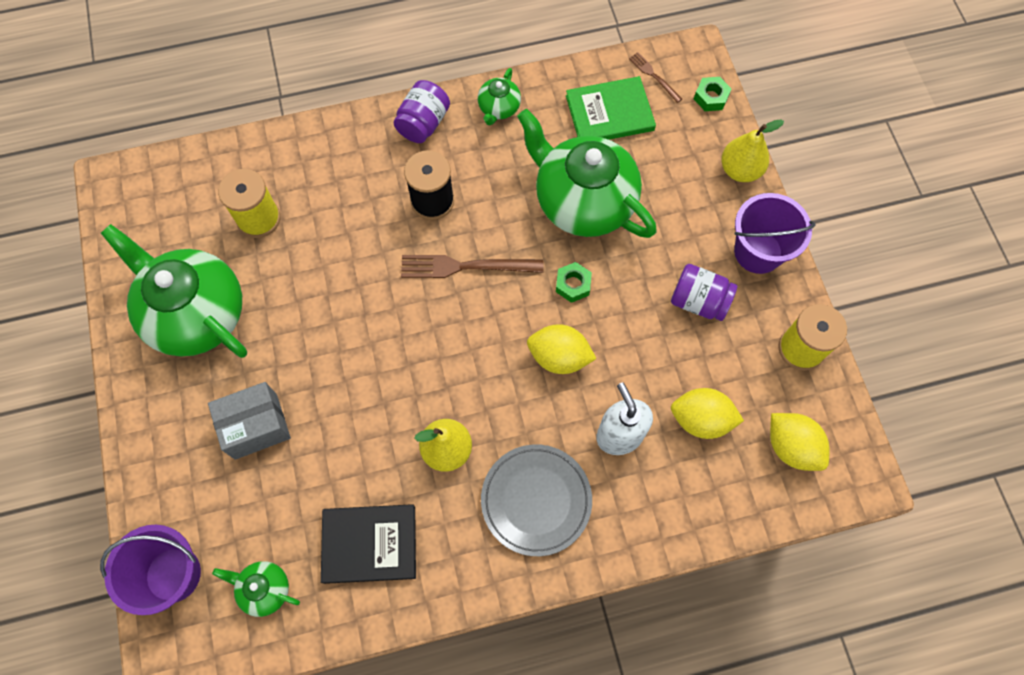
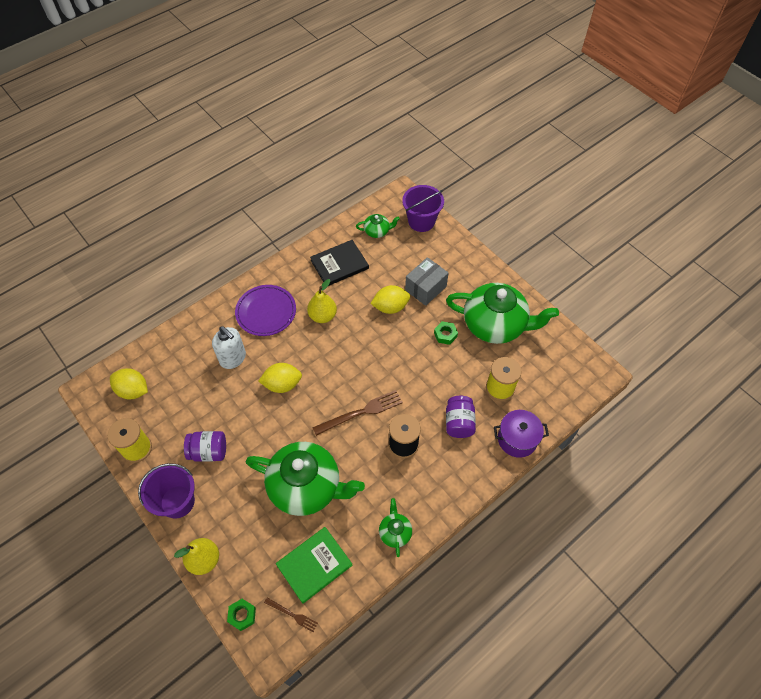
camera: 155 degrees right, 10 degrees down
purple jar [394,80,450,143] -> purple jar moved to [446,396,476,438]
grey plate [481,444,592,556] -> purple plate [235,285,296,336]
green nut [556,262,592,303] -> green nut moved to [434,321,458,345]
yellow lemon [671,388,744,439] -> yellow lemon moved to [370,285,410,314]
none -> purple pot [494,410,549,458]

